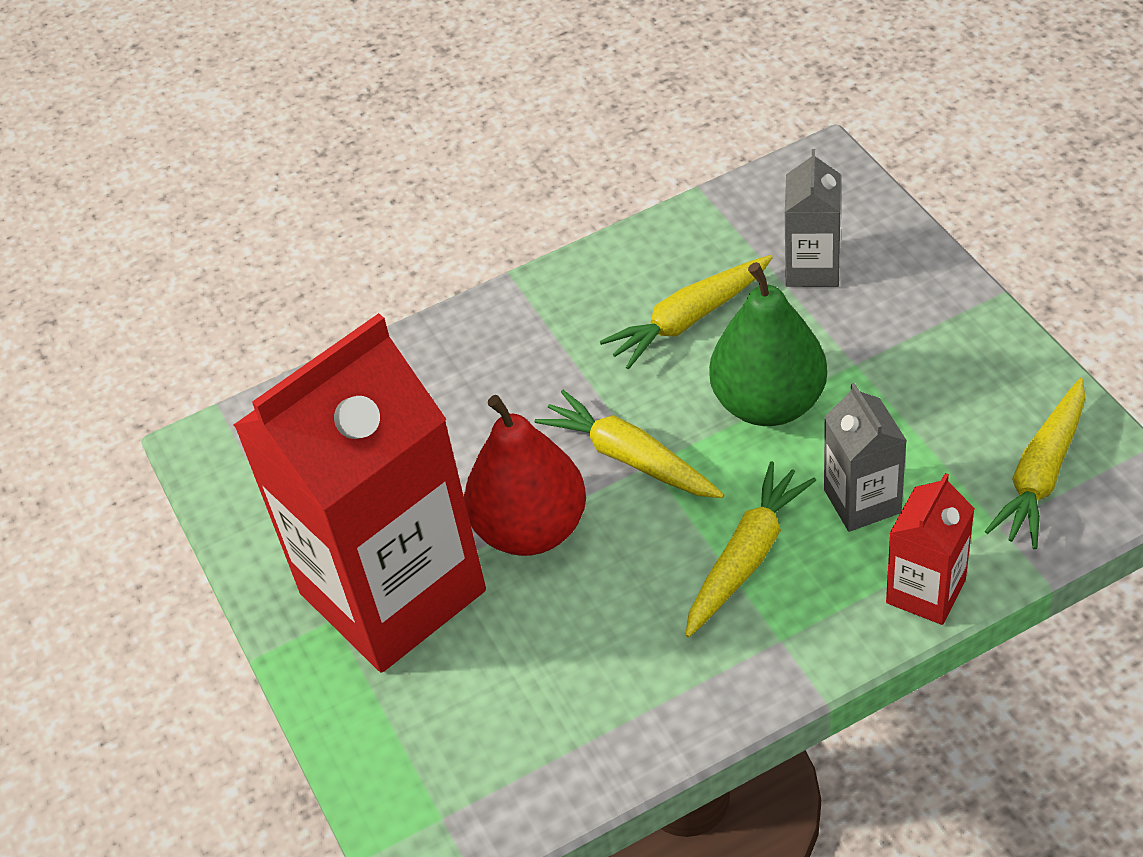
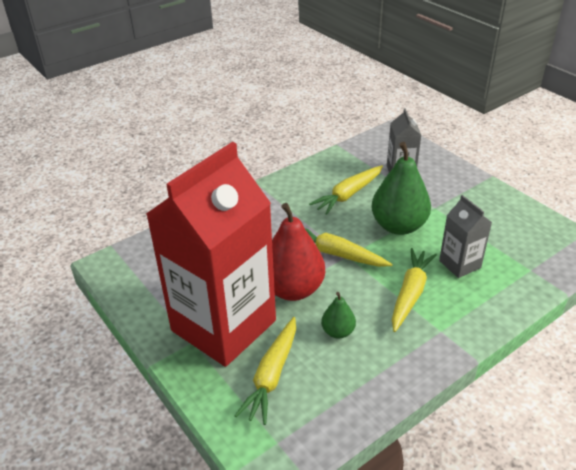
camera: 15 degrees left, 10 degrees down
red carton [886,473,975,625] -> none
yellow carrot [985,378,1085,549] -> yellow carrot moved to [234,317,296,425]
none -> green pear [321,292,356,339]

